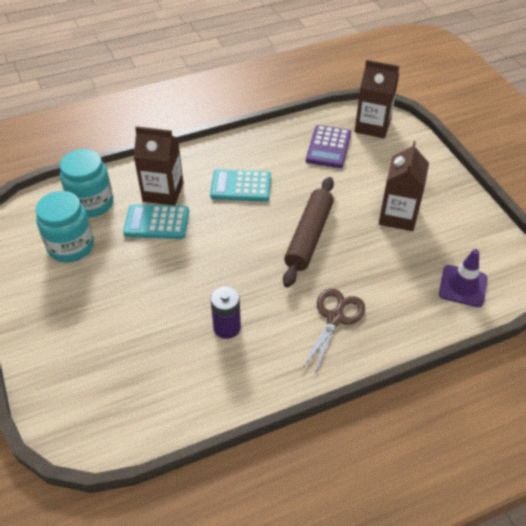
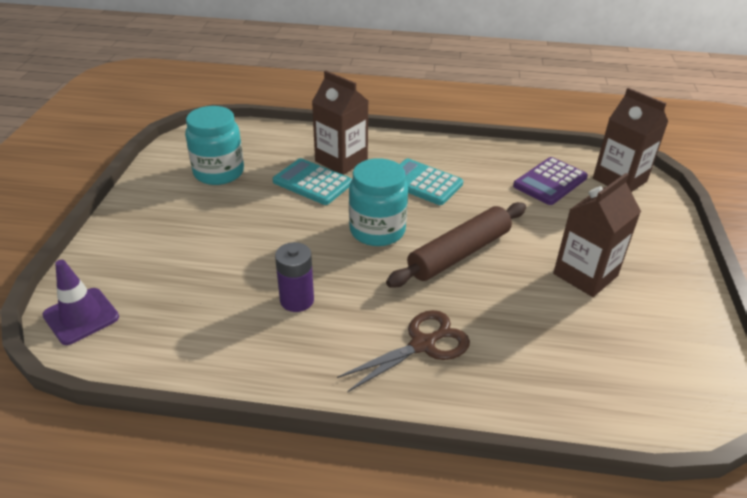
camera: 30 degrees right, 10 degrees down
turquoise jar [60,149,113,218] -> turquoise jar moved to [349,158,408,246]
purple traffic cone [439,249,487,307] -> purple traffic cone moved to [42,260,119,345]

